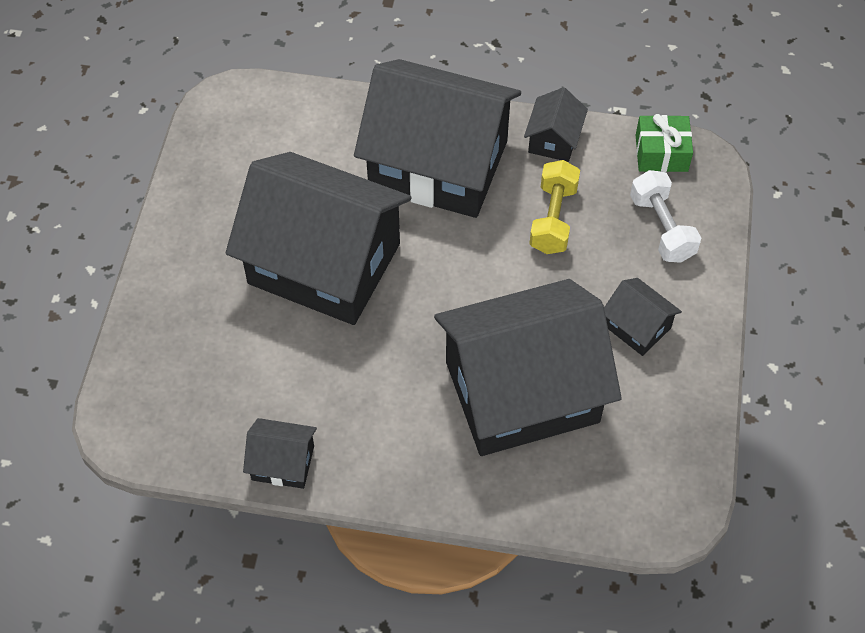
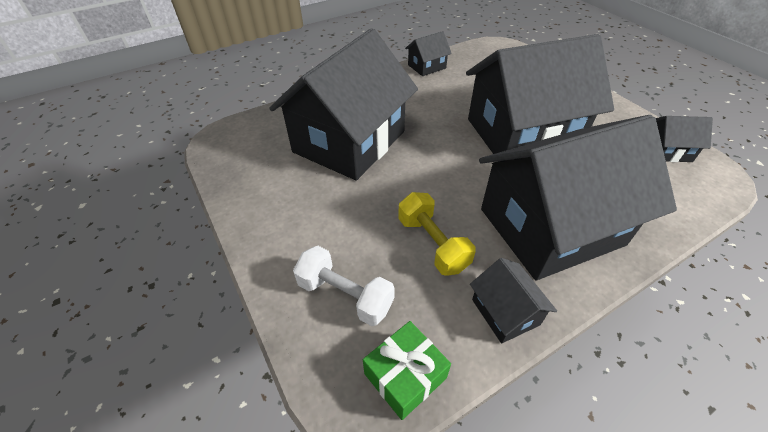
camera: 140 degrees right, 10 degrees down
black house [604,278,682,356] -> black house moved to [656,116,713,162]

